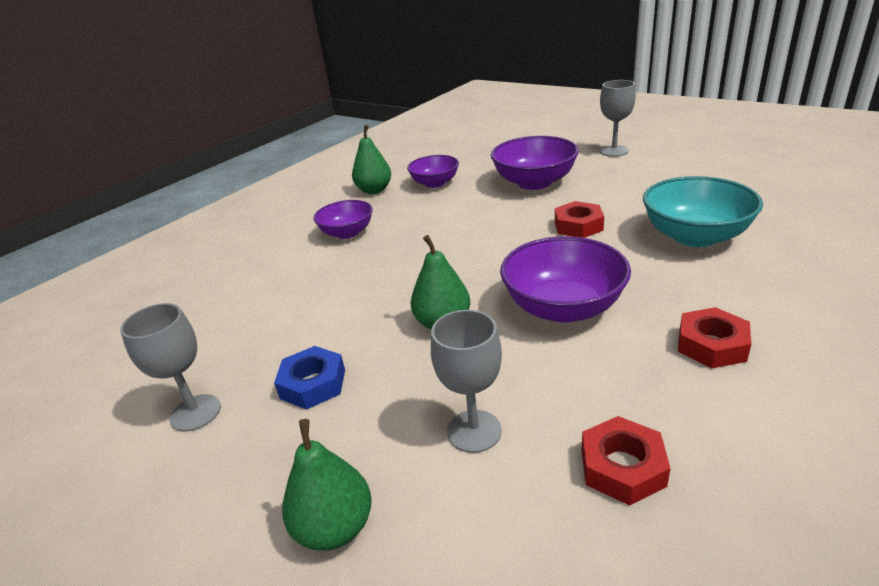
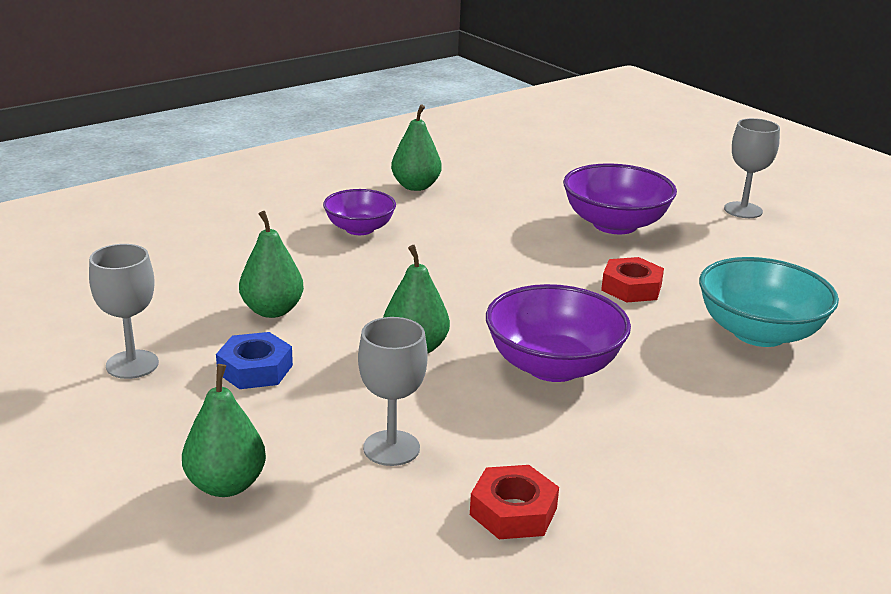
camera: 10 degrees right, 5 degrees down
purple bowl [407,155,459,188] -> none
red nut [678,307,751,368] -> none
none -> green pear [239,211,304,318]

